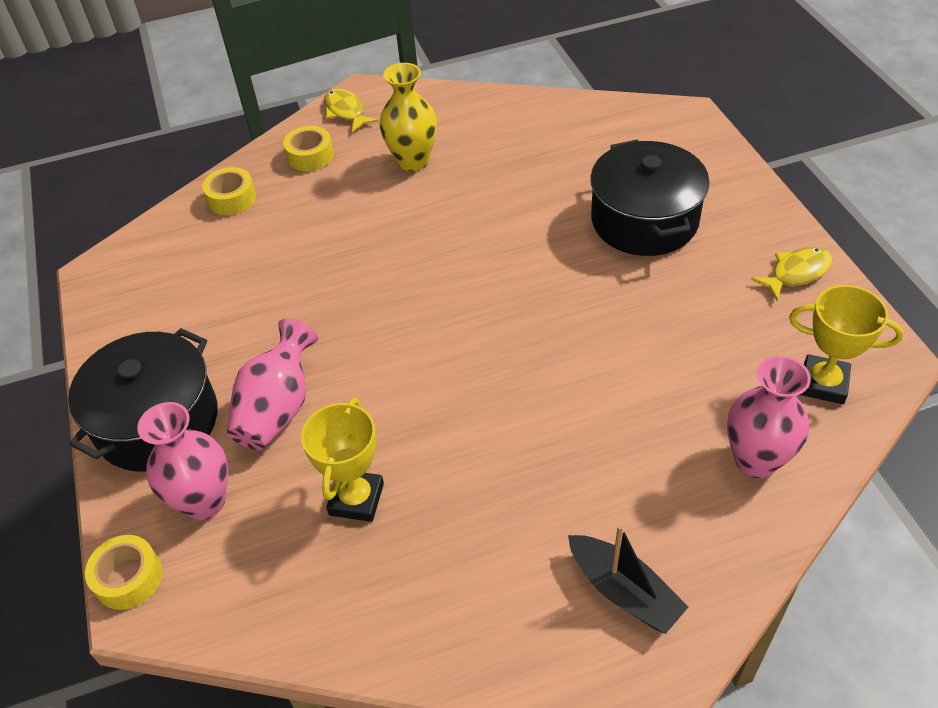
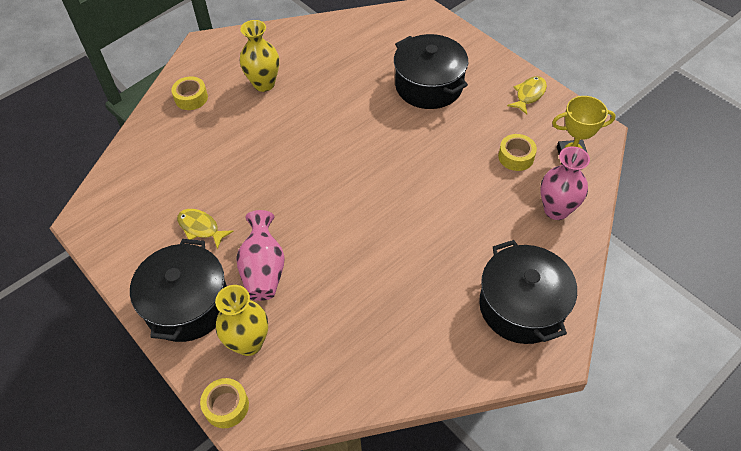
camera: 25 degrees left, 5 degrees up
pink vase [137,402,228,520] -> yellow vase [215,285,268,356]
yellow tape [202,167,256,215] -> yellow tape moved to [498,134,537,171]
yellow trophy [301,398,384,522] -> none
yellow fish [324,89,378,133] -> yellow fish moved to [177,209,234,249]
black boat [568,525,688,634] -> black pot [479,240,577,344]

